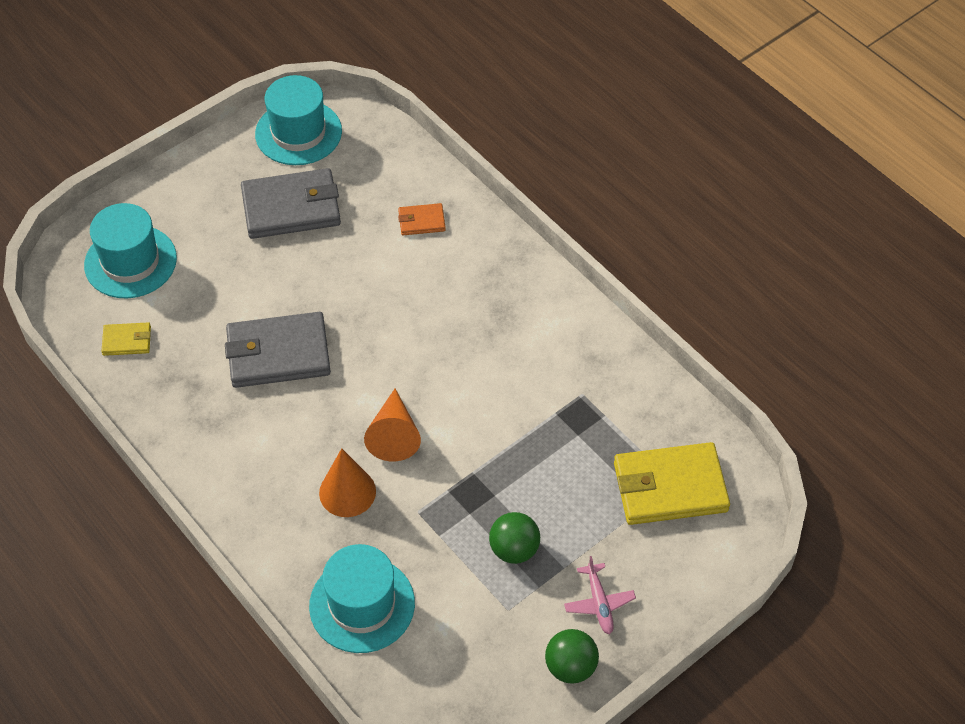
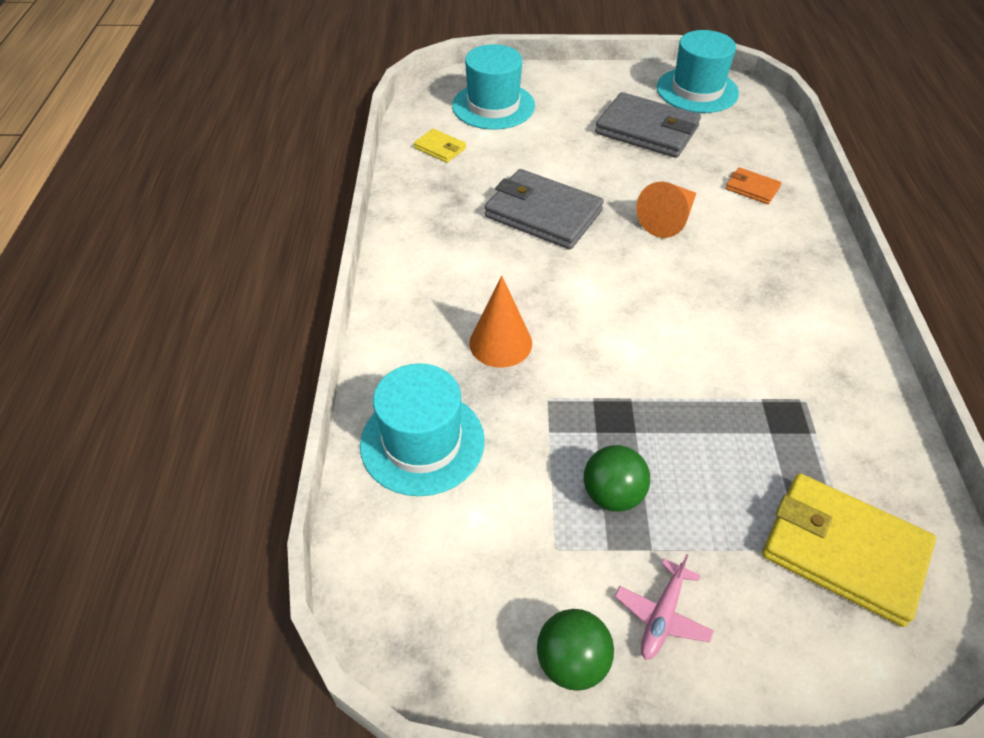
camera: 40 degrees right, 5 degrees down
orange cone [364,389,421,461] -> orange cone moved to [636,182,697,238]

